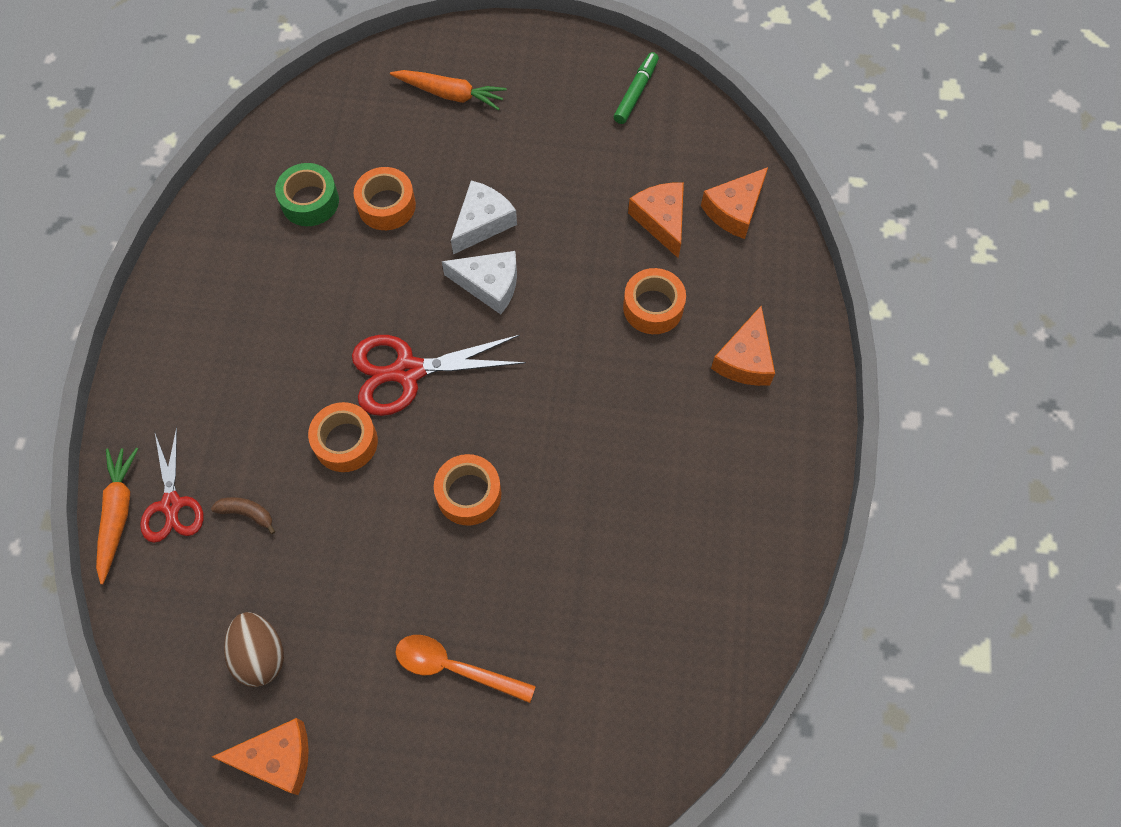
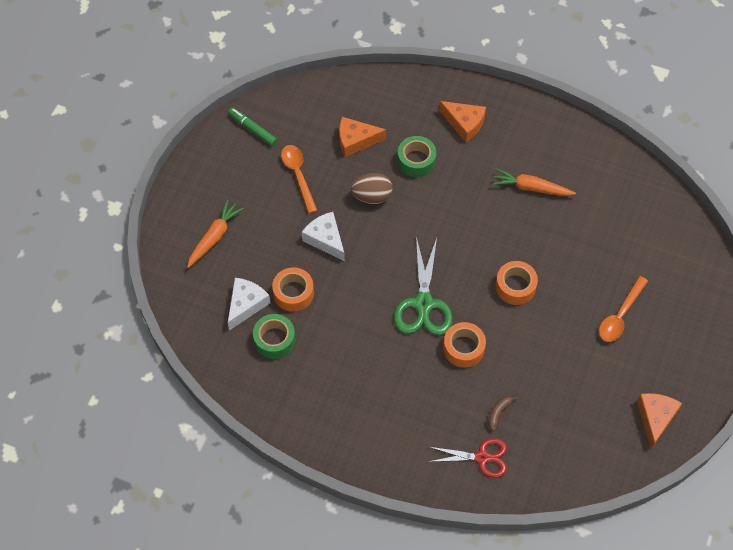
camera: 75 degrees left, 5 degrees down
orange carrot [96,448,138,584] -> orange carrot moved to [492,169,576,196]
brown egg [224,612,284,687] -> brown egg moved to [351,173,392,204]
red scissors [352,335,526,416] -> green scissors [394,237,453,335]
white cheese [442,251,517,314] -> white cheese moved to [228,278,270,330]
orange tape [623,268,686,334] -> green tape [397,136,436,177]
orange cheese [701,167,768,239] -> none
none -> orange spoon [281,145,318,213]

